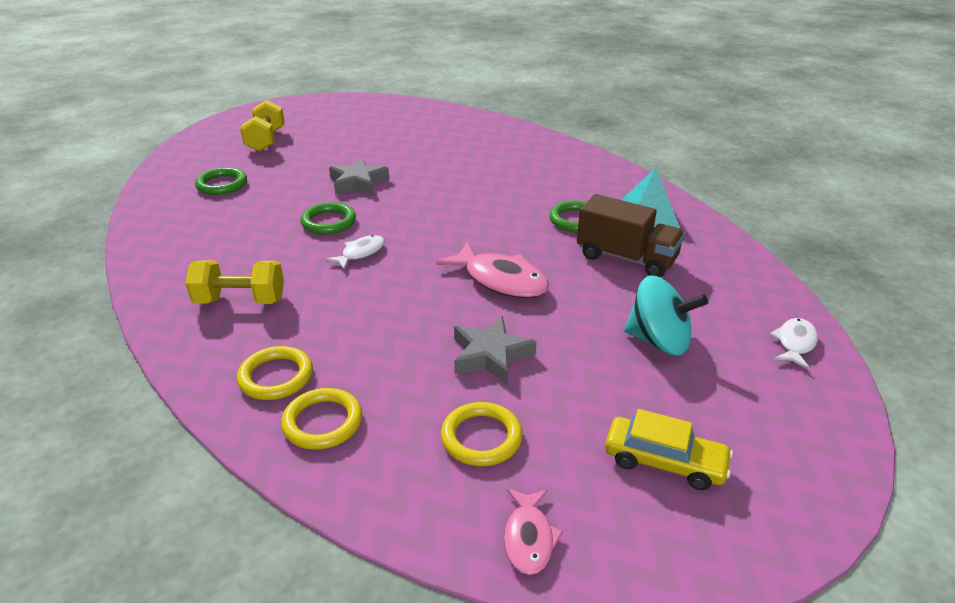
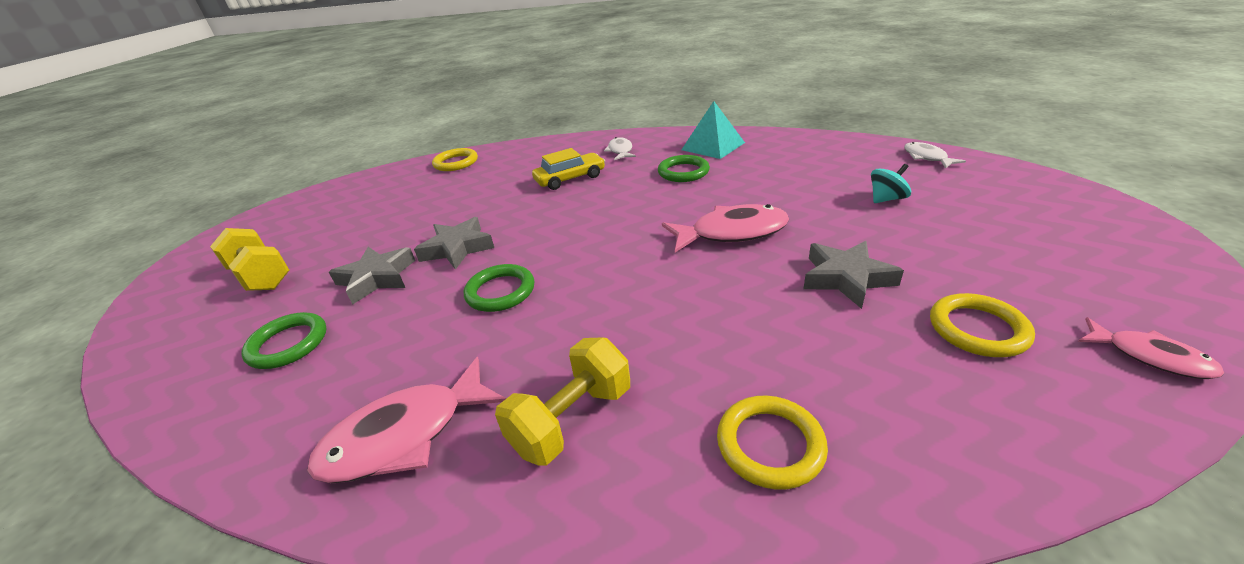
camera: 45 degrees left, 0 degrees up
yellow ring [281,388,362,450] -> yellow ring moved to [432,148,478,171]
white fish [326,235,385,269] -> white fish moved to [604,137,636,160]
brown truck [577,194,685,277] -> none
yellow car [605,409,733,490] -> yellow car moved to [532,148,605,190]
turquoise spinning top [624,275,708,356] -> turquoise spinning top [871,164,911,203], size x0.59
none -> pink fish [307,357,506,483]
none -> grey star [329,247,415,304]

